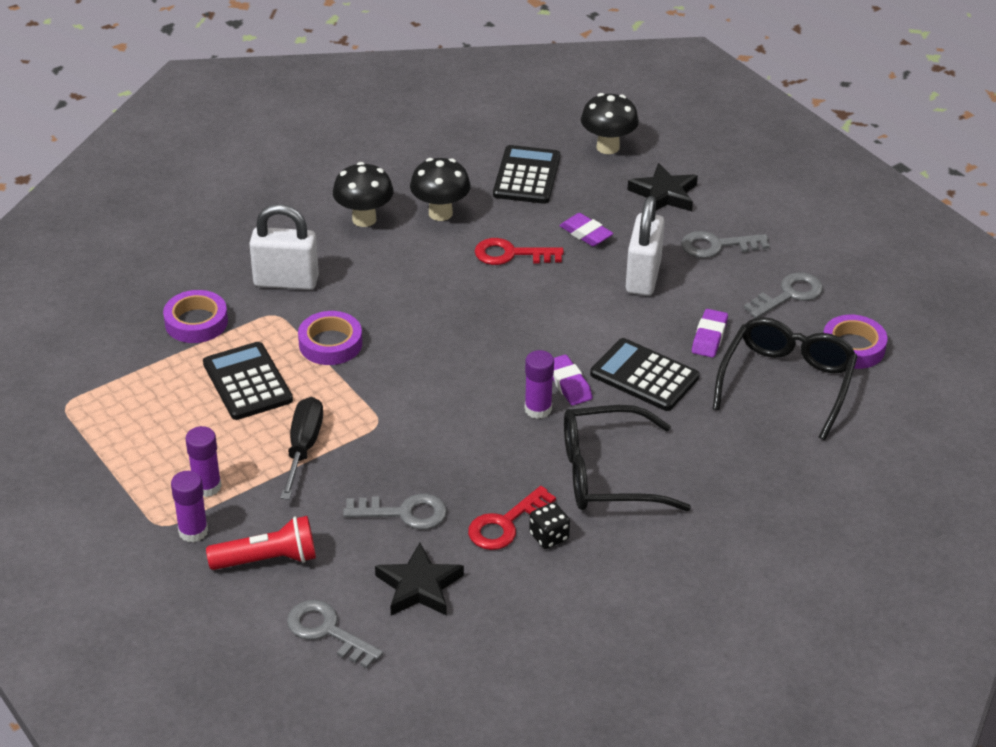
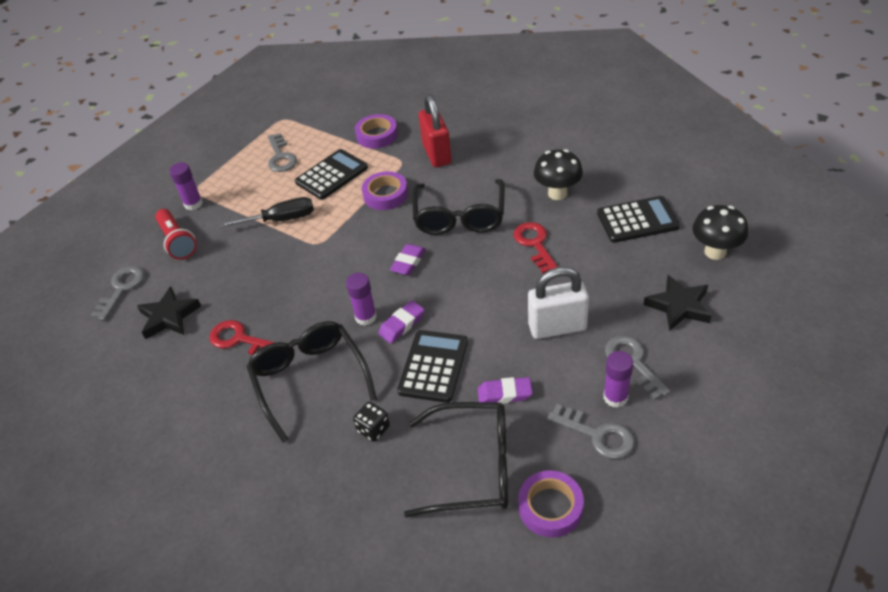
camera: 75 degrees right, 5 degrees up
purple glue stick [185,426,222,497] -> purple glue stick moved to [604,351,633,408]
white padlock [249,204,319,290] -> red padlock [419,94,452,167]
black mushroom [333,162,394,227] -> none
grey key [343,494,447,529] -> grey key moved to [268,133,297,172]
black dice [529,502,570,549] -> black dice moved to [353,402,390,442]
purple eraser [560,213,614,247] -> purple eraser moved to [390,244,426,275]
none -> black glasses [412,179,505,235]

